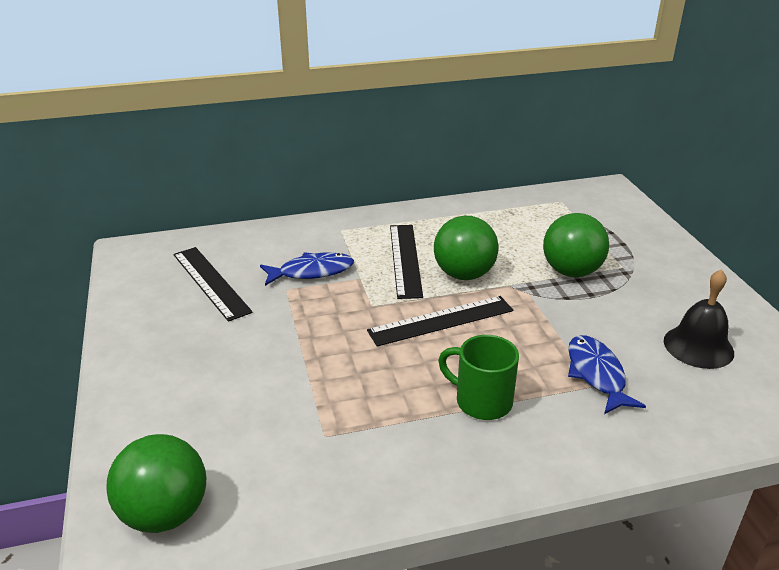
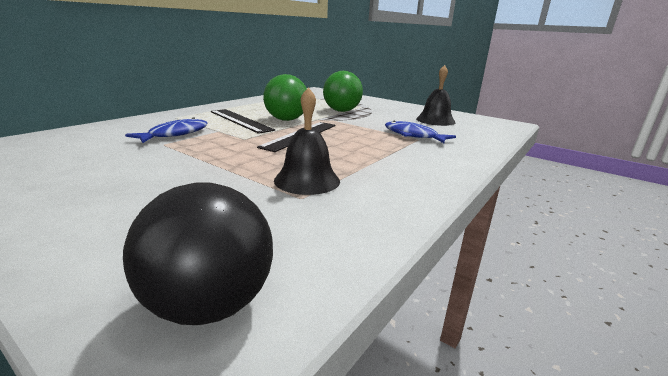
camera: 40 degrees left, 10 degrees down
green ball [106,434,206,533] -> black ball [123,182,273,325]
black ruler [173,247,253,322] -> none
green mug [438,335,519,420] -> none
none -> black bell [274,87,340,195]

